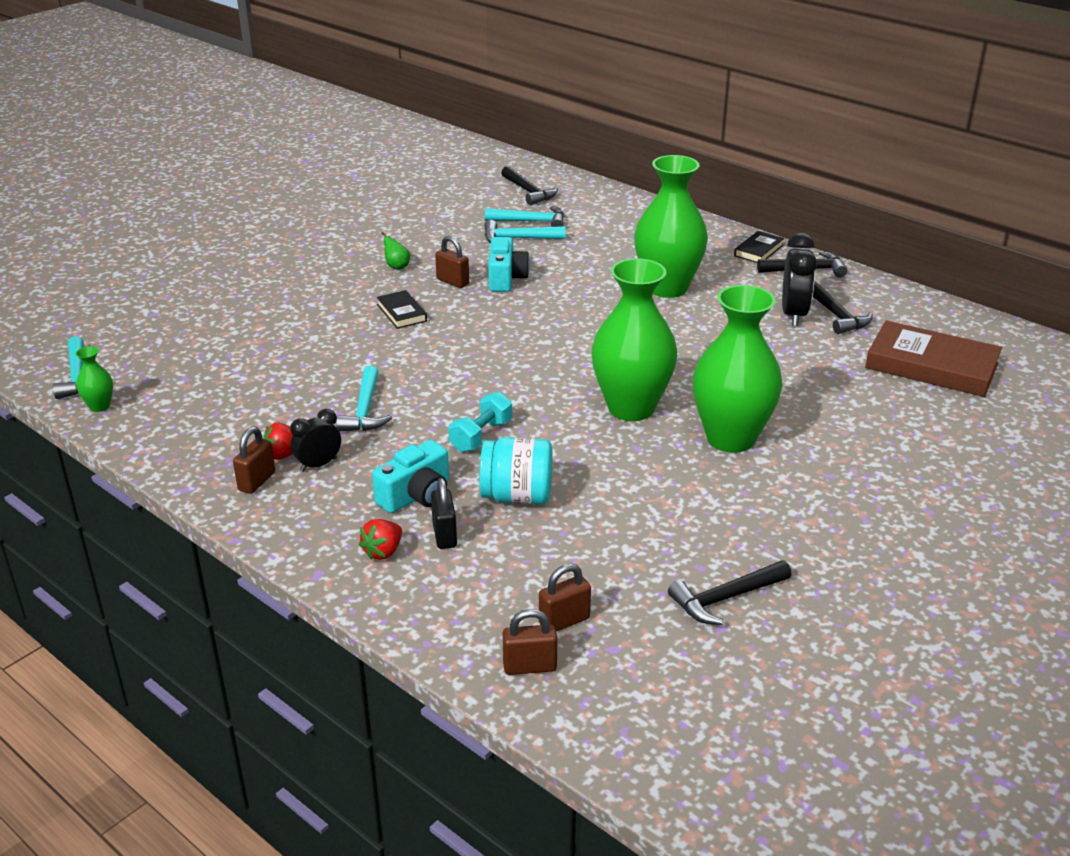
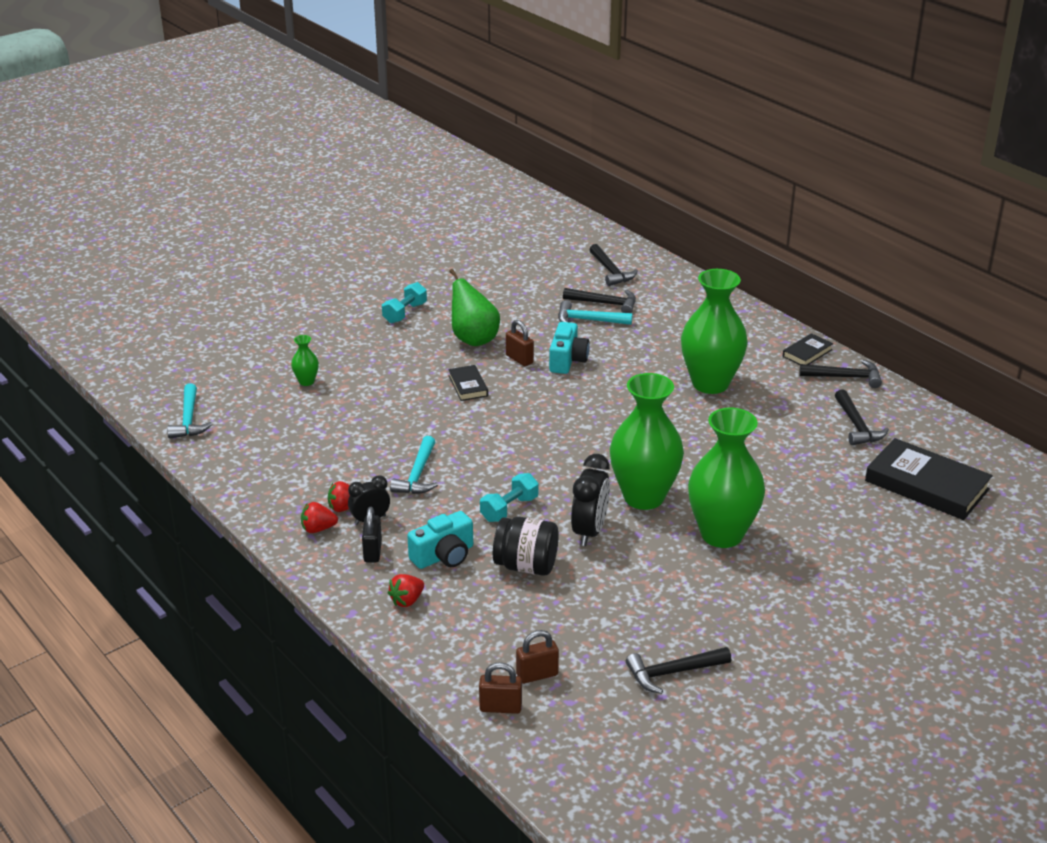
camera: 10 degrees right, 0 degrees up
green vase [75,346,113,412] -> green vase moved to [291,335,319,386]
brown padlock [233,426,275,494] -> red strawberry [301,502,338,533]
green pear [381,232,410,270] -> green pear [449,269,500,346], size x2.18
black padlock [431,478,457,549] -> black padlock moved to [362,507,382,562]
turquoise jar [479,437,552,504] -> black jar [493,517,559,576]
turquoise hammer [485,206,564,227] -> black hammer [563,288,636,313]
black clock [782,233,817,326] -> black clock moved to [571,454,610,546]
brown book [865,320,1002,397] -> black book [865,438,993,520]
none -> turquoise dumbbell [382,282,427,323]

